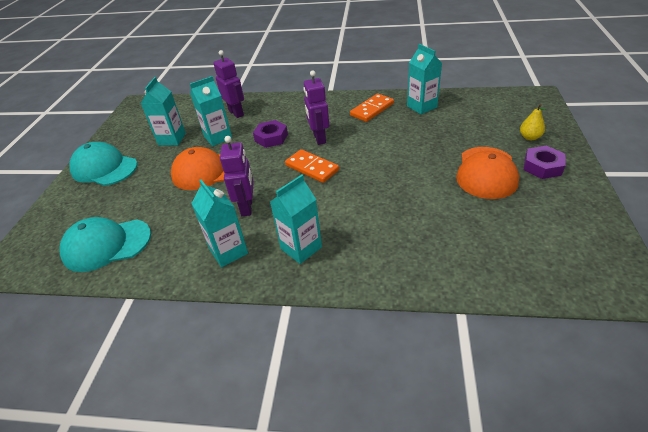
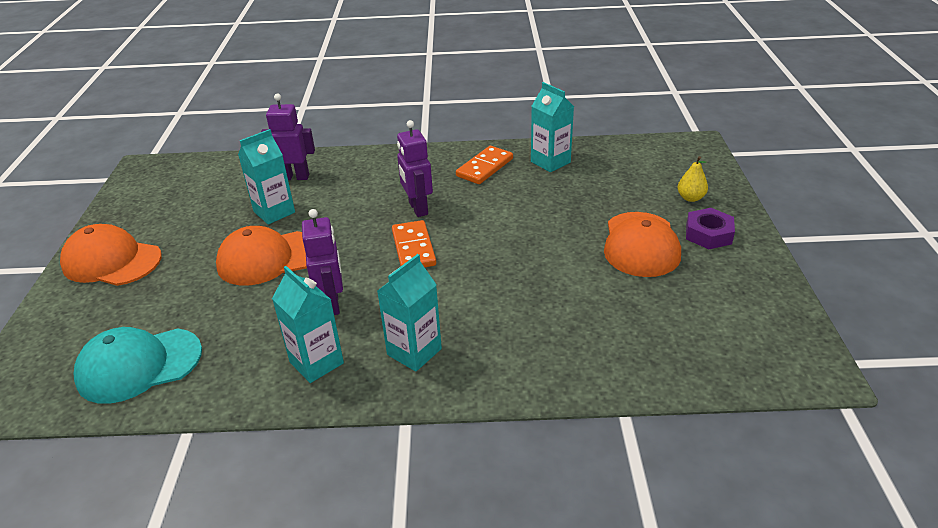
camera: 10 degrees left, 5 degrees down
turquoise cap [69,142,137,186] -> orange cap [60,224,162,286]
turquoise carton [140,77,186,145] -> none
purple robot [213,50,244,118] -> purple robot turned 45 degrees counterclockwise [260,94,315,180]
purple nut [253,120,288,148] -> none
orange domino [285,149,339,183] -> orange domino turned 45 degrees clockwise [392,220,436,267]

